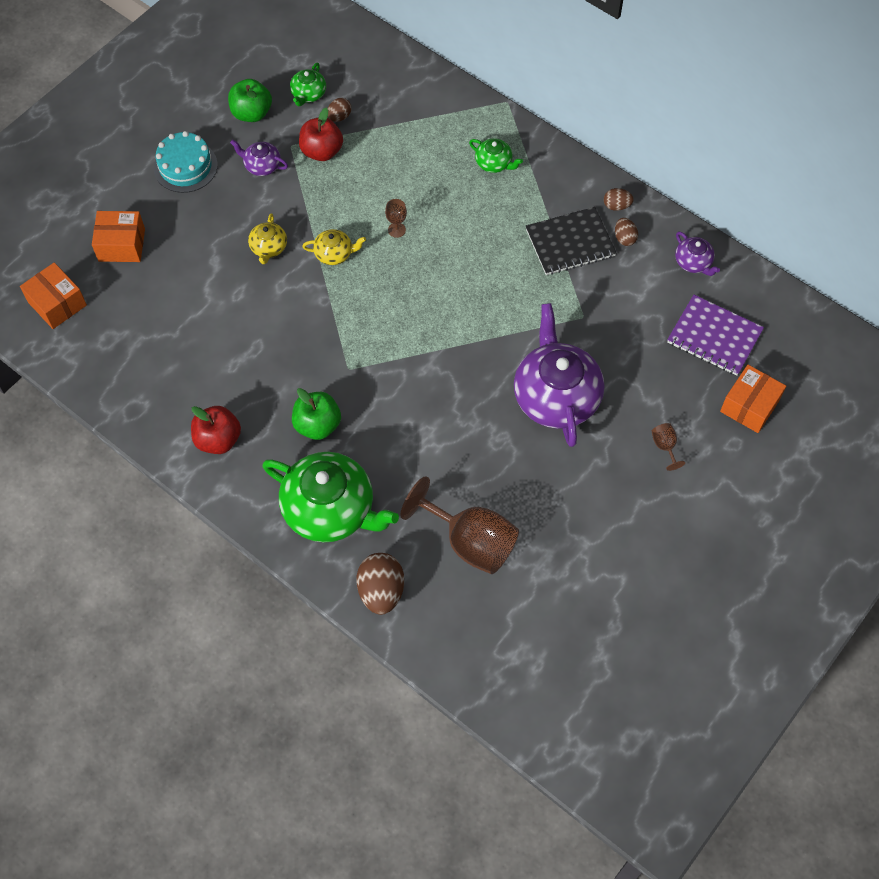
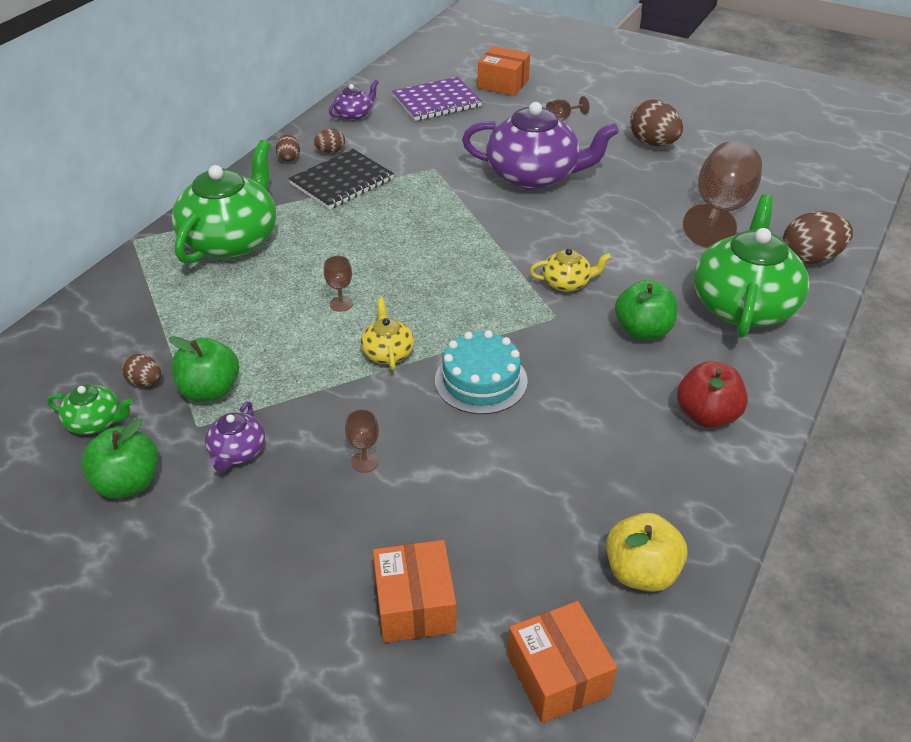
camera: 100 degrees left, 20 degrees down
orange box [20,262,87,329] -> orange box turned 60 degrees counterclockwise [507,601,617,723]
turquoise cake [154,131,218,193] -> turquoise cake moved to [435,330,528,414]
yellow teapot [248,213,287,264] -> yellow teapot moved to [530,249,611,292]
red apple [299,107,343,161] -> green apple [169,336,239,402]
green teapot [469,138,523,173] -> green teapot [171,140,276,264], size x2.18
purple teapot [514,303,605,447] -> purple teapot turned 150 degrees counterclockwise [462,102,619,190]
black notebook [526,207,616,275] -> black notebook turned 75 degrees clockwise [288,149,394,210]
purple notebook [667,295,764,376] -> purple notebook turned 45 degrees clockwise [392,77,482,121]
none -> brown goblet [345,409,379,473]
none -> yellow apple [606,513,687,592]
none -> brown egg [630,100,683,146]

